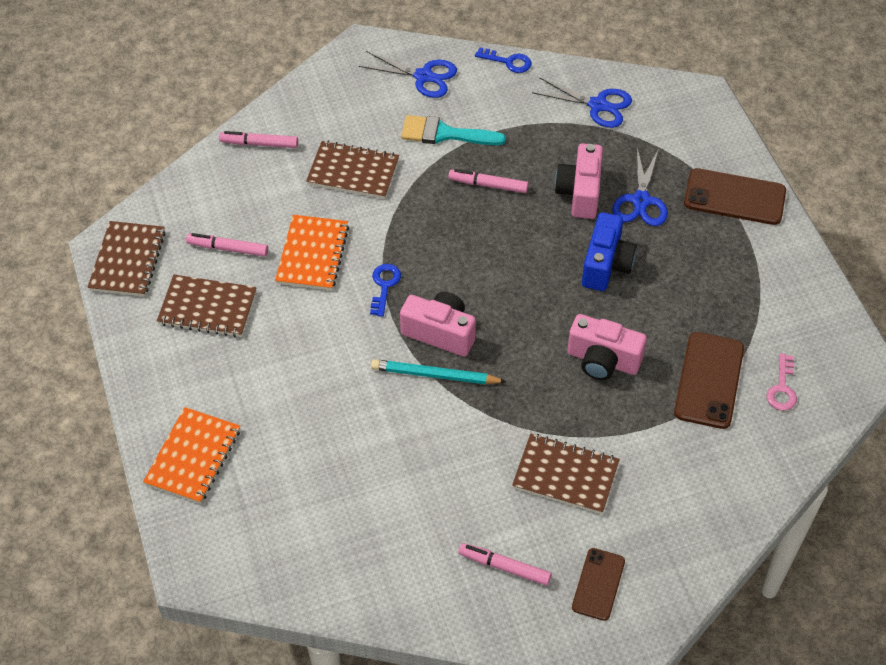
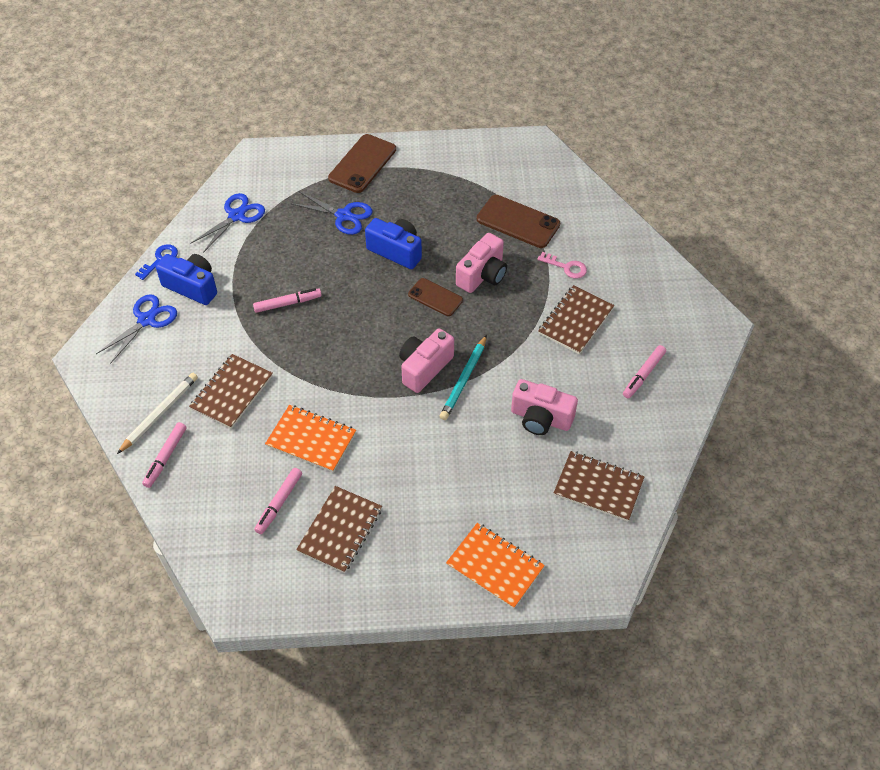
camera: 75 degrees left, 0 degrees up
brown notebook [87,221,166,296] -> brown notebook moved to [554,451,644,521]
blue key [370,264,401,317] -> none
turquoise brush [401,115,506,145] -> none
pink marker [448,169,529,193] -> pink marker turned 135 degrees counterclockwise [253,288,322,313]
pink camera [555,143,603,219] -> pink camera moved to [511,379,578,435]
brown phone [572,548,625,621] -> brown phone moved to [408,278,463,316]
pink key [767,353,797,411] -> pink key moved to [537,252,587,279]
none -> white pencil [117,373,198,454]
none -> blue camera [156,254,217,305]

